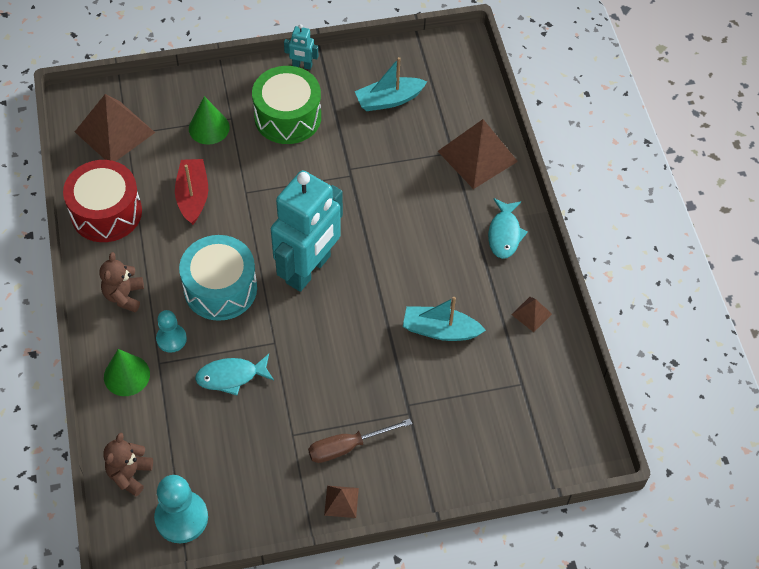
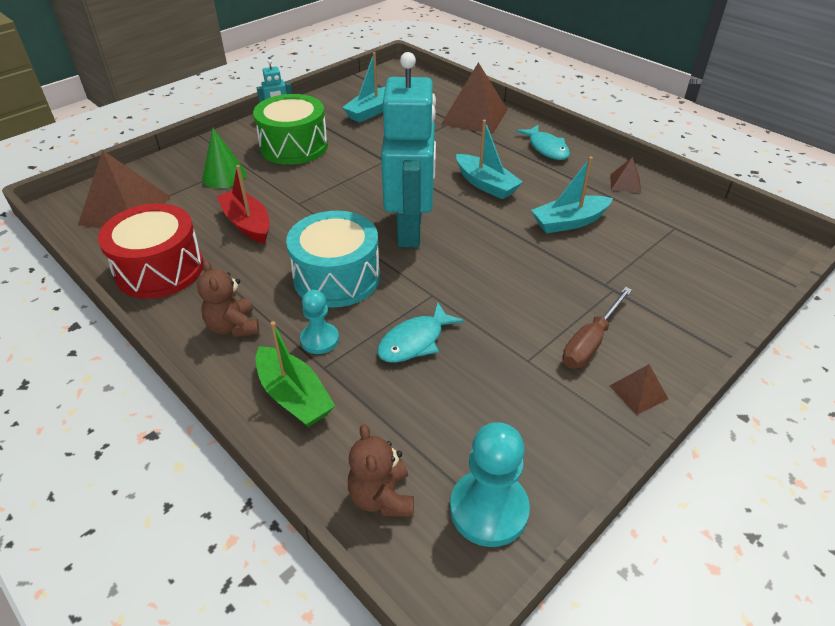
camera: 30 degrees left, 15 degrees down
green cone [104,349,150,396] -> green boat [256,321,335,427]
none -> turquoise boat [456,120,523,200]

